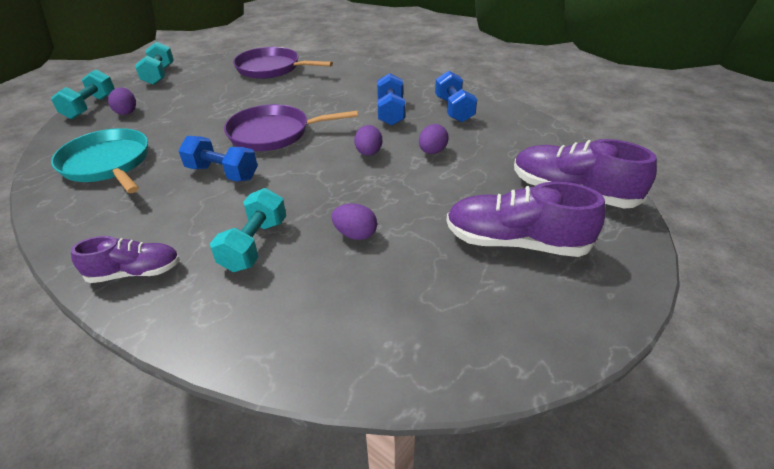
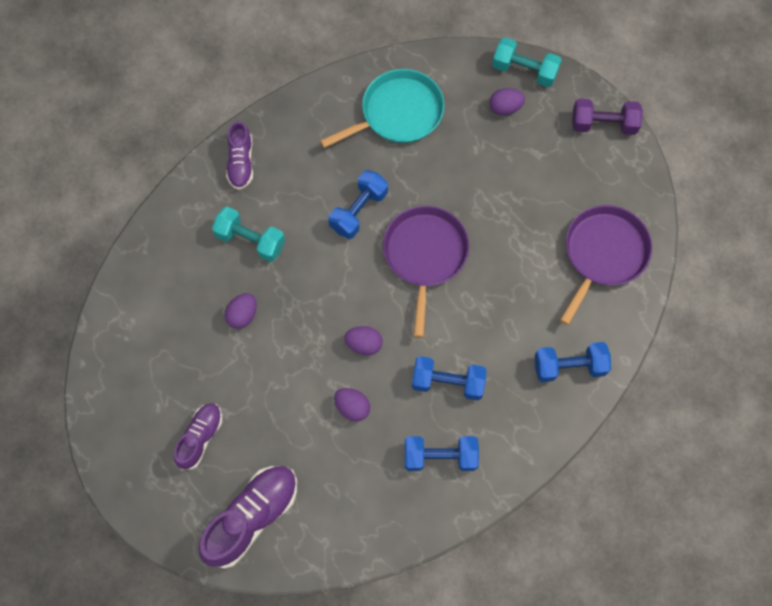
camera: 100 degrees right, 30 degrees up
turquoise dumbbell [135,42,174,85] -> purple dumbbell [572,99,643,135]
purple shoe [446,182,606,257] -> purple shoe [174,403,222,470], size x0.61
none -> blue dumbbell [535,342,611,382]

